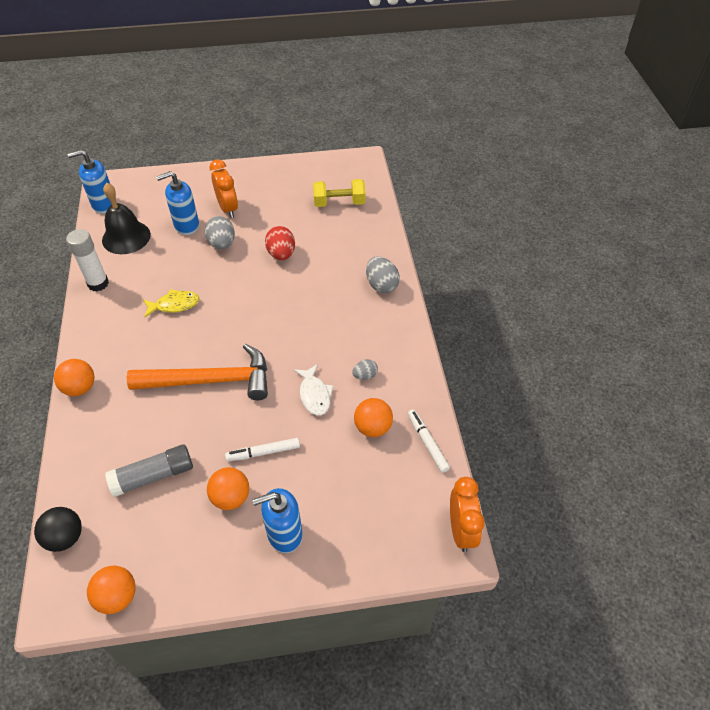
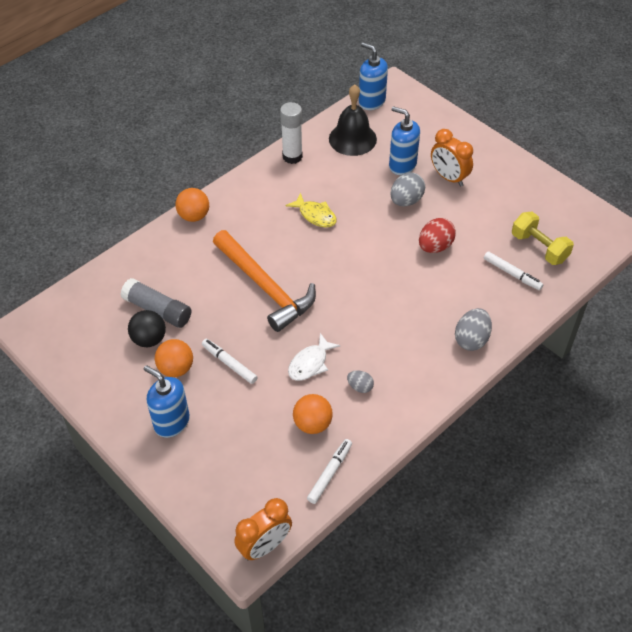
camera: 55 degrees right, 0 degrees up
black ball [34,507,82,552] -> black ball moved to [128,310,166,347]
orange ball [87,565,136,614] -> none
orange clock [210,159,238,218] -> orange clock turned 105 degrees clockwise [431,129,473,187]
none -> white marker [484,251,544,290]

